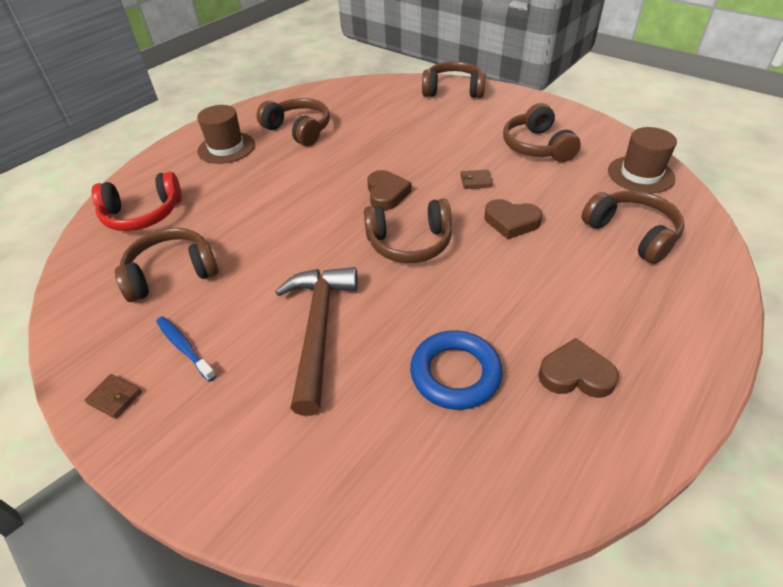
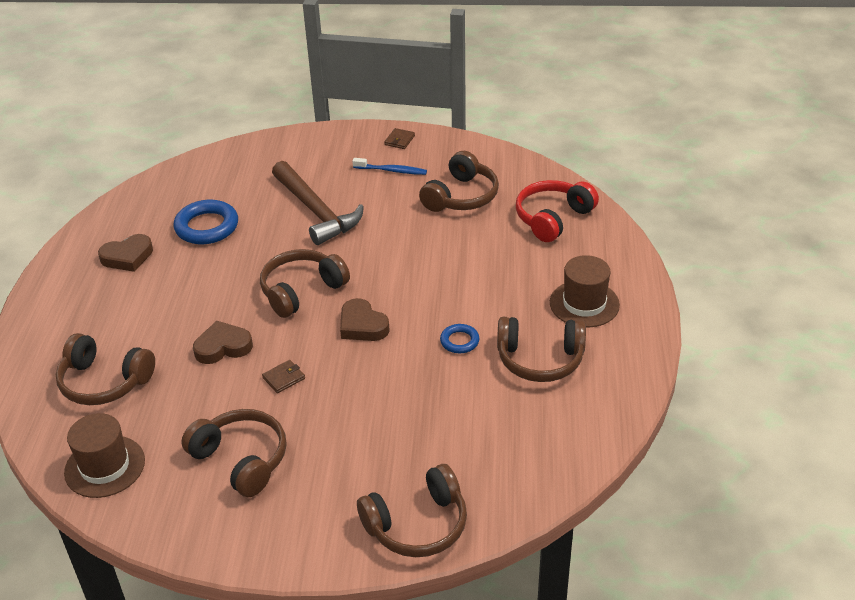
camera: 145 degrees right, 5 degrees down
brown wallet [84,374,142,419] -> brown wallet turned 60 degrees counterclockwise [384,128,415,149]
none -> blue ring [440,324,480,353]

